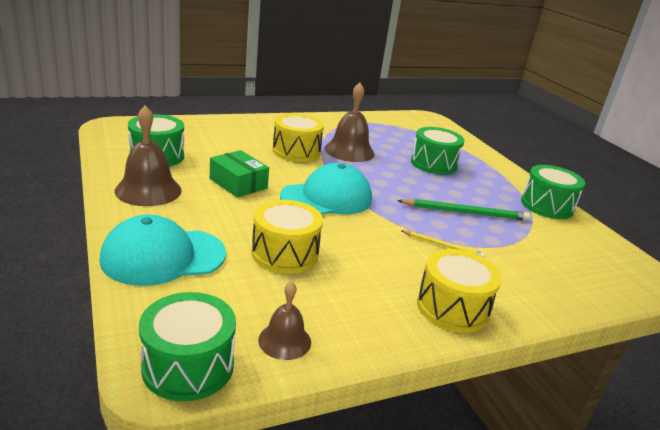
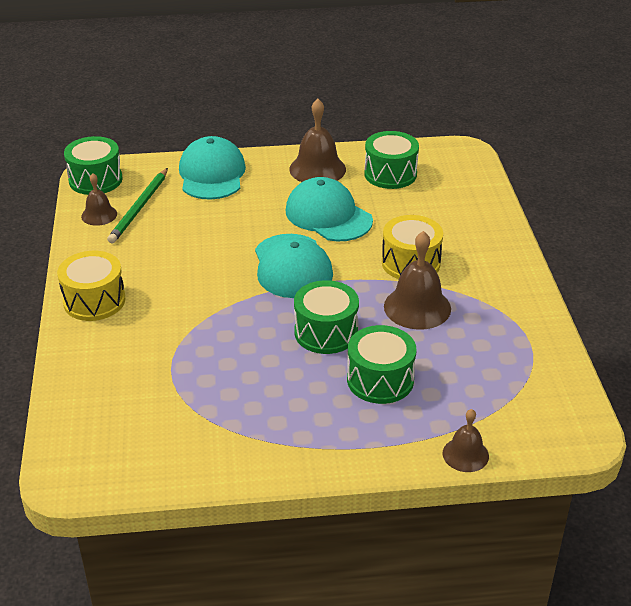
camera: 110 degrees right, 10 degrees up
green box [210,150,269,198] -> turquoise cap [286,177,373,241]
yellow drum [251,200,323,274] -> none
green pencil [397,199,530,221] -> green pencil moved to [107,168,168,243]
yellow pencil [402,231,485,258] -> none
green drum [521,165,585,219] -> green drum moved to [294,280,359,354]
none -> brown bell [443,409,489,472]

